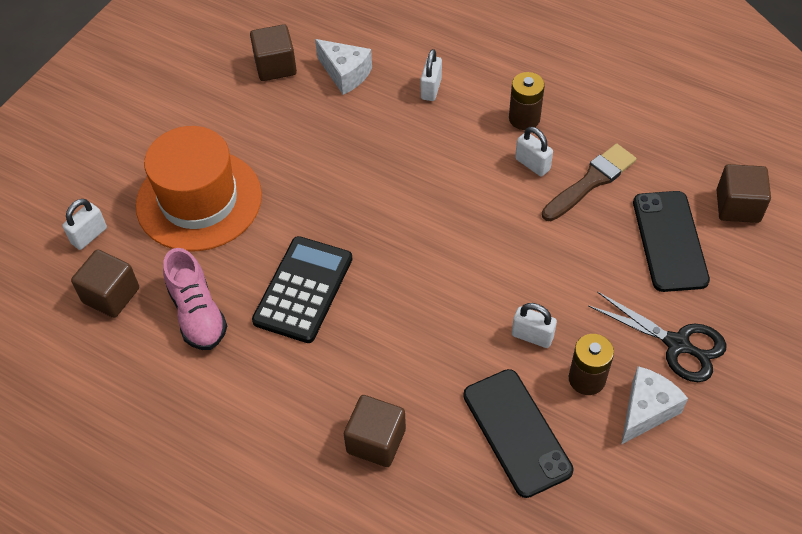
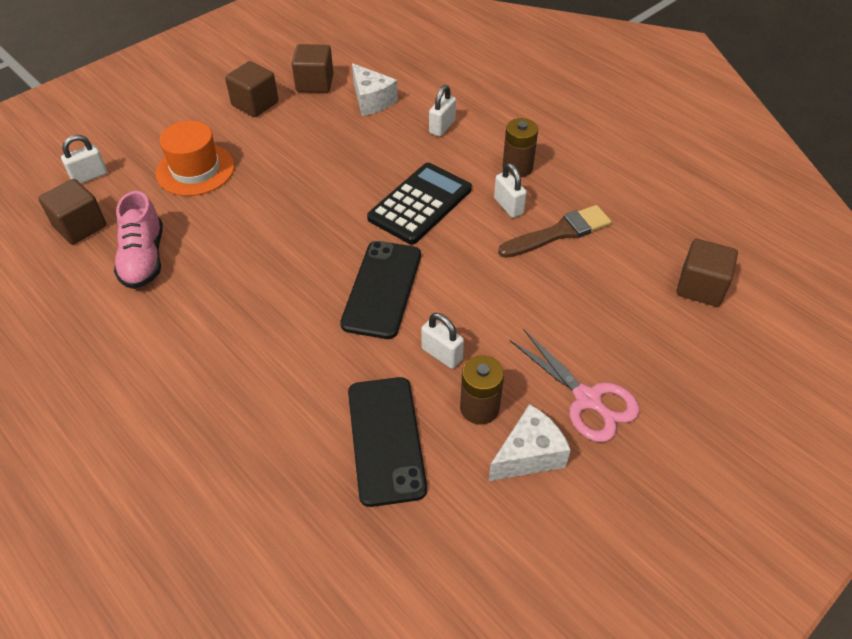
camera: 15 degrees right, 5 degrees down
orange hat [136,126,262,251] -> orange hat [156,121,235,196], size x0.66
black calculator [252,236,352,343] -> black calculator moved to [367,163,472,244]
brown cube [344,395,406,467] -> brown cube moved to [225,61,278,117]
black scissors [588,291,727,382] -> pink scissors [509,329,640,442]
black phone [633,191,710,292] -> black phone moved to [340,241,421,339]

